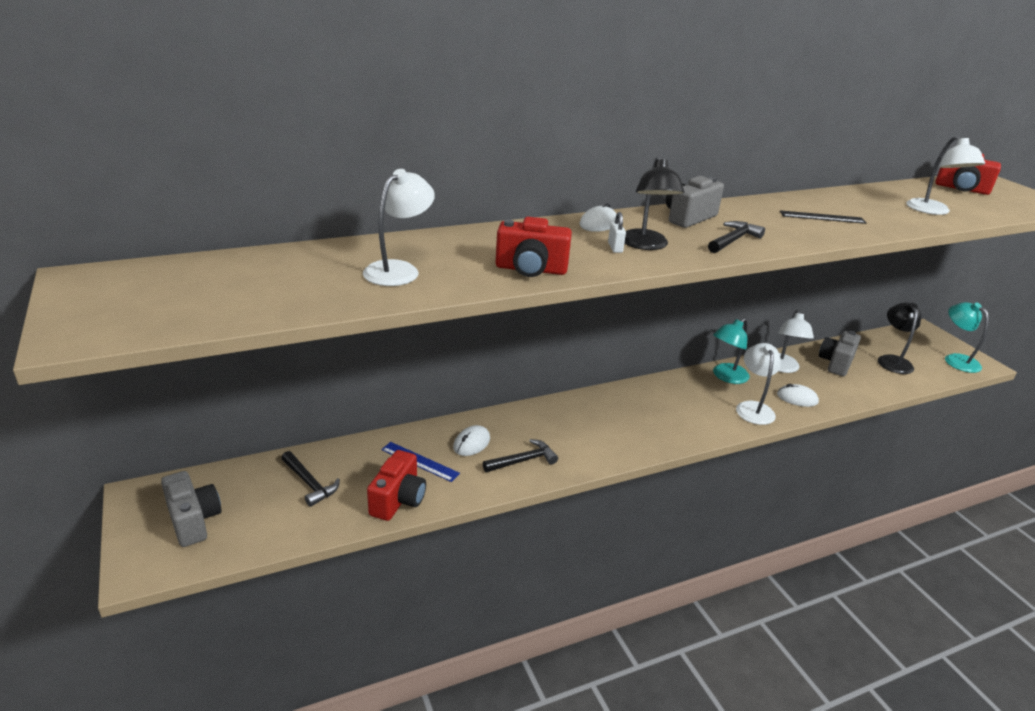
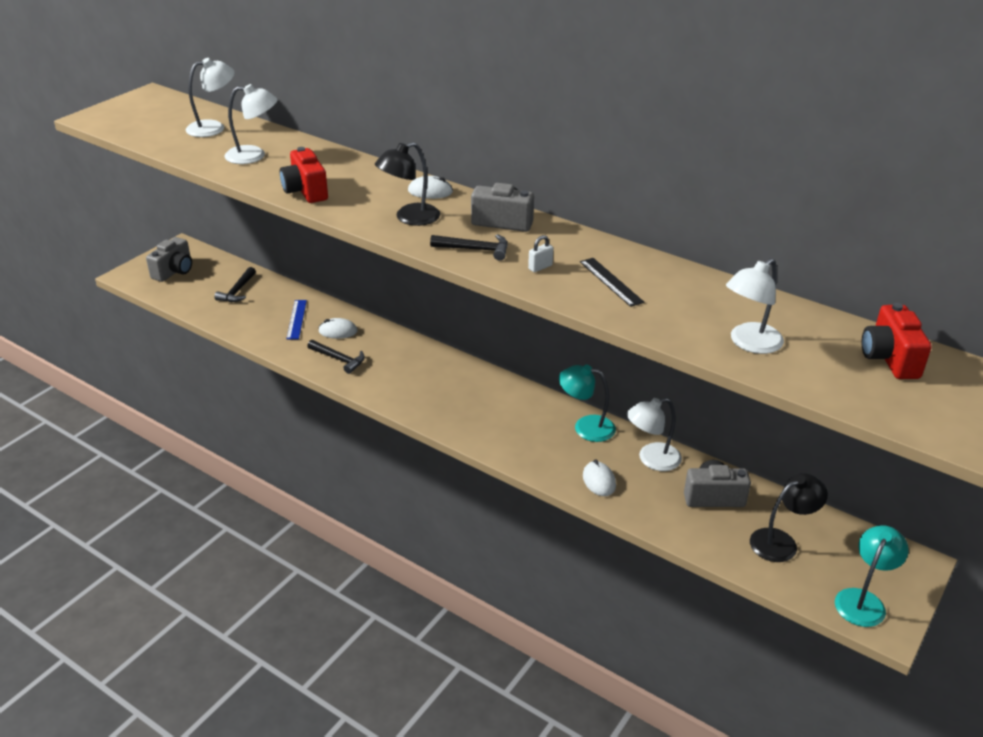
camera: 60 degrees right, 5 degrees up
red camera [367,450,426,521] -> none
white padlock [608,212,626,253] -> white padlock moved to [528,235,553,272]
white lamp [736,343,781,425] -> white lamp moved to [186,58,235,137]

